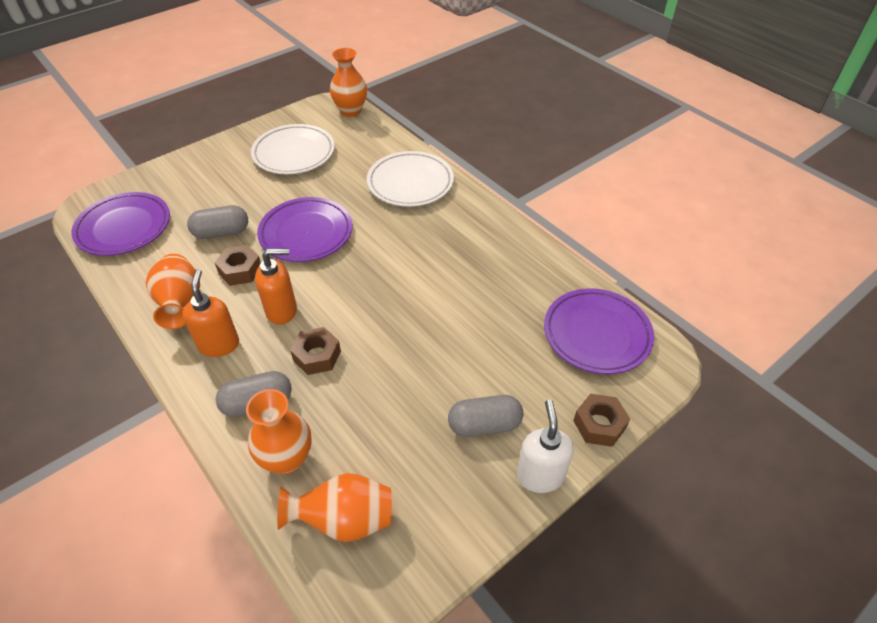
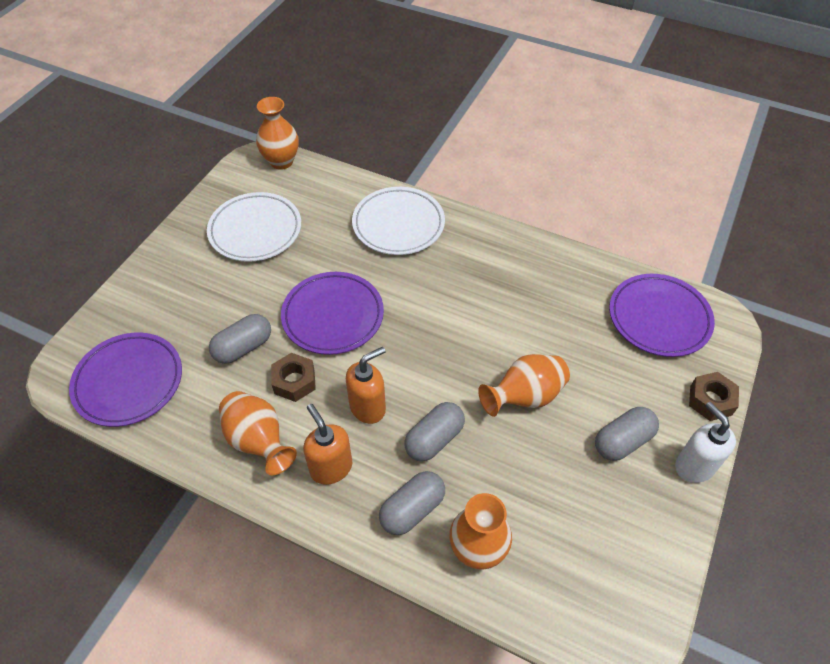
camera: 25 degrees left, 5 degrees up
orange vase [277,473,392,542] -> orange vase moved to [478,354,570,417]
brown nut [290,327,341,375] -> grey capsule [404,402,465,461]

